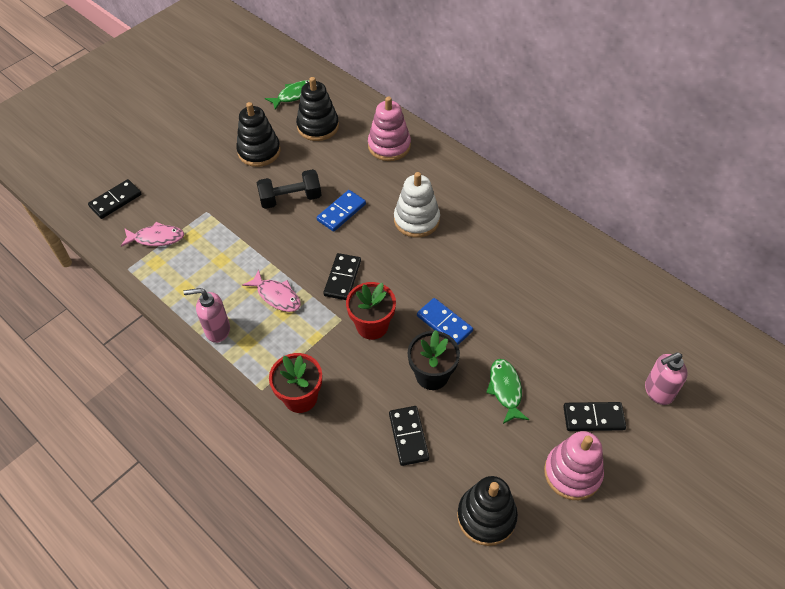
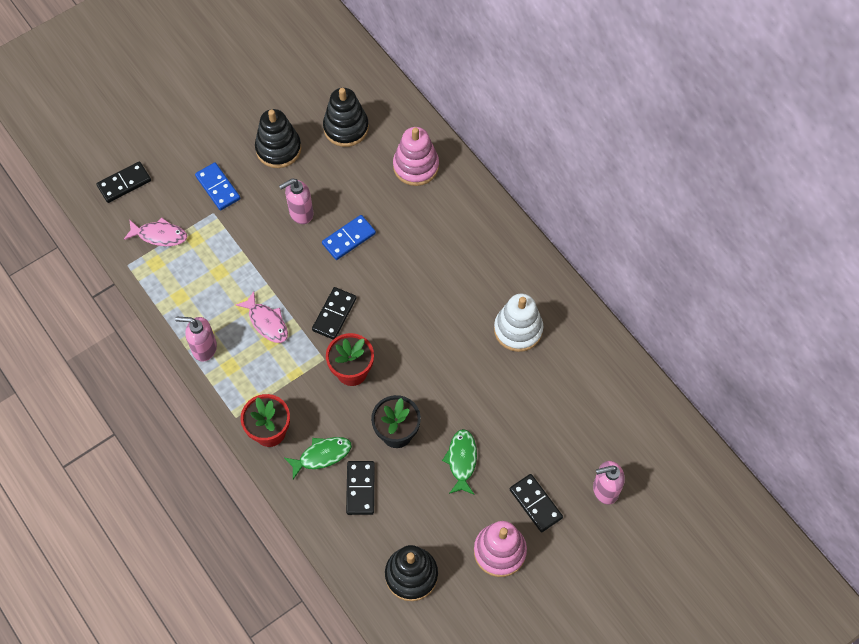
camera: 10 degrees right, 10 degrees up
black dumbbell [257,169,321,209] -> pink soap dispenser [279,178,313,224]
green fish [265,80,309,110] -> green fish moved to [285,437,352,479]
white stacking toy [394,172,440,238] -> white stacking toy moved to [494,294,543,352]
blue domino [417,298,473,345] -> blue domino moved to [195,163,240,210]
black domino [563,402,626,431] -> black domino turned 45 degrees clockwise [510,474,563,532]

